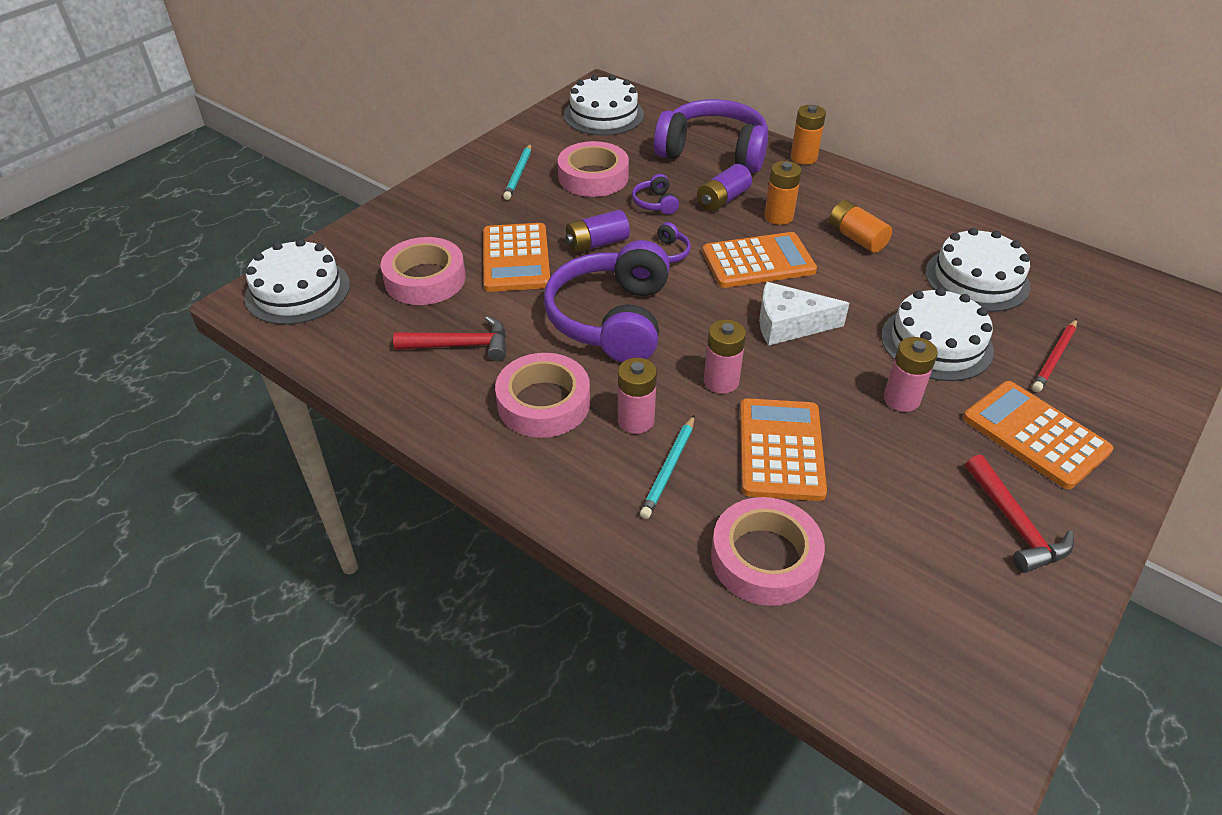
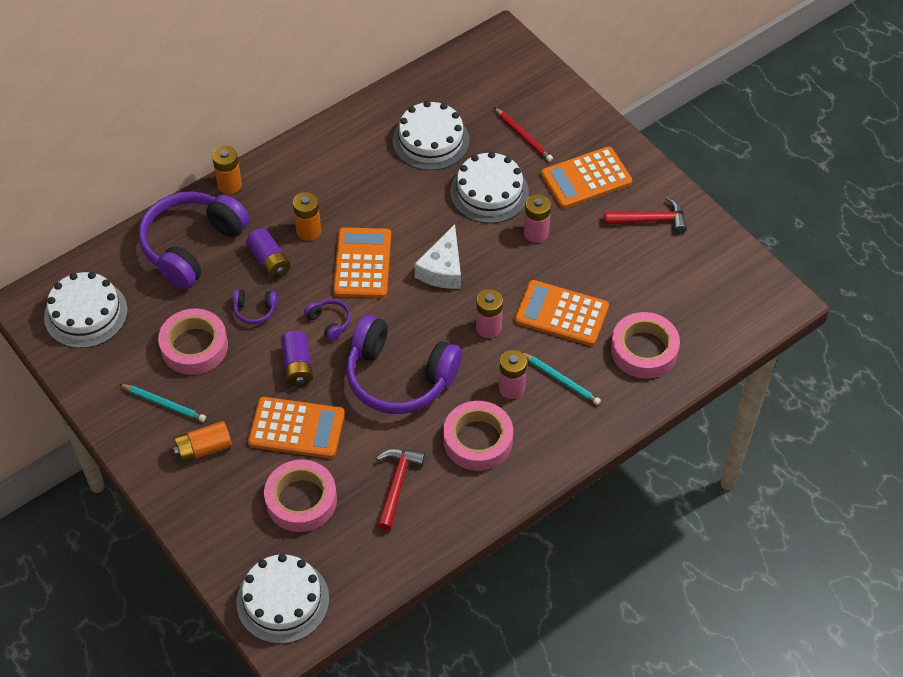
camera: 75 degrees left, 10 degrees up
orange battery [829,200,892,253] -> orange battery moved to [173,421,232,463]

